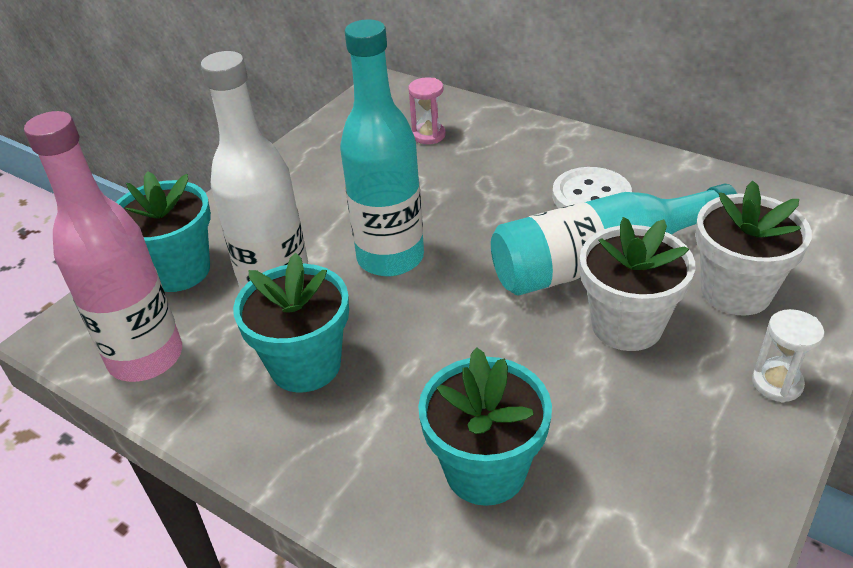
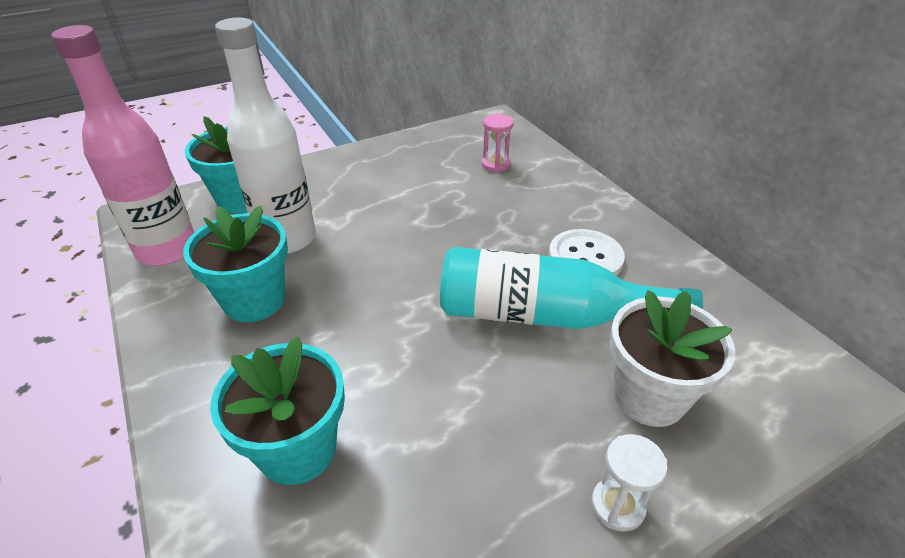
camera: 25 degrees right, 0 degrees up
turquoise bottle [340,19,424,276] -> none
white flower pot [580,217,695,351] -> none

